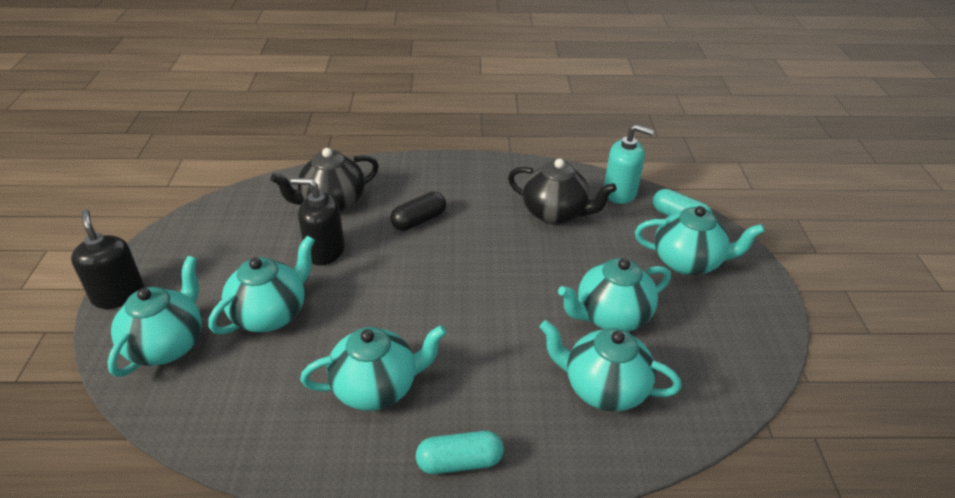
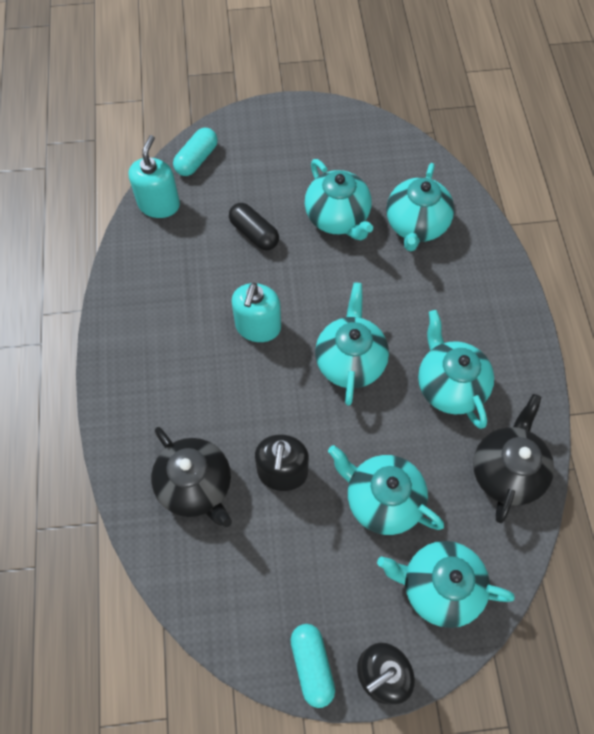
camera: 95 degrees left, 25 degrees up
black capsule [390,192,446,231] -> black capsule moved to [229,203,279,250]
turquoise capsule [416,431,504,474] -> turquoise capsule moved to [290,624,335,708]
black teapot [508,159,617,225] -> black teapot moved to [473,394,554,523]
turquoise teapot [635,206,765,275] -> turquoise teapot moved to [315,283,389,406]
none -> turquoise soap dispenser [232,283,281,342]

